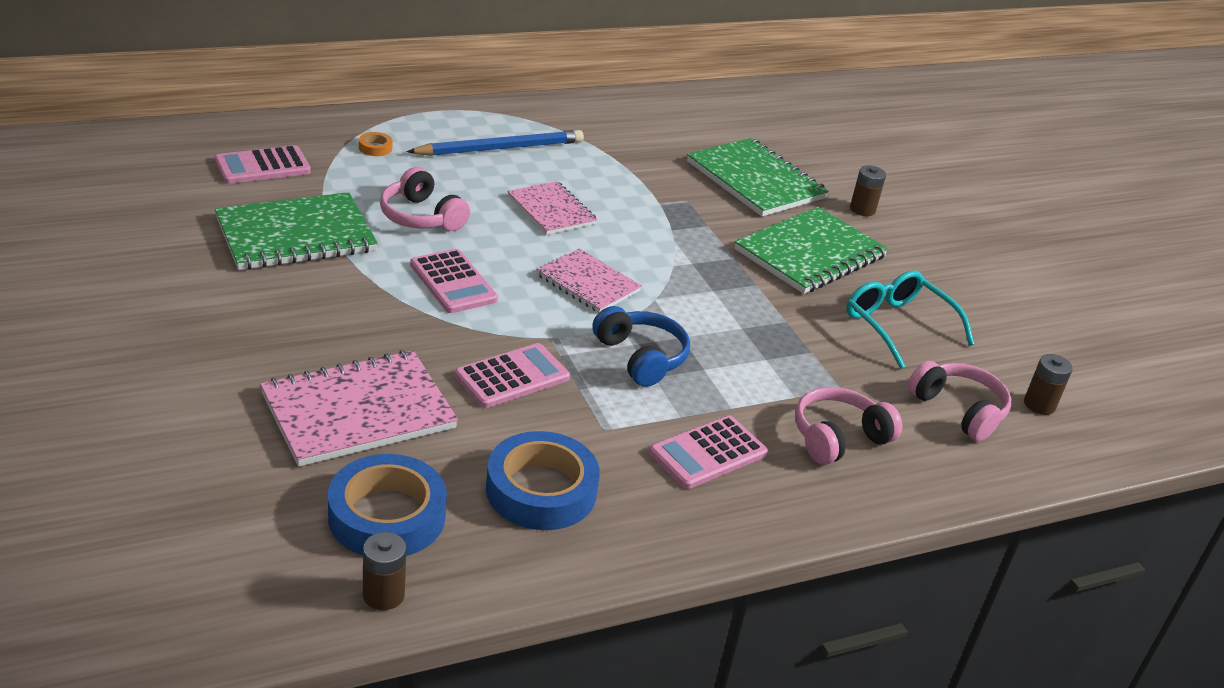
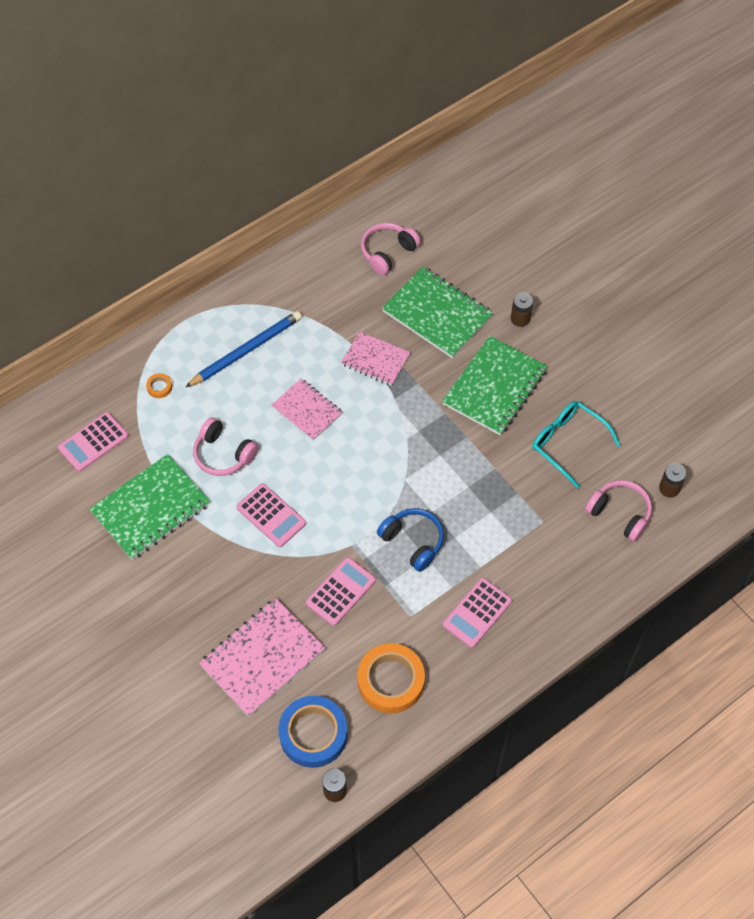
camera: 10 degrees left, 25 degrees up
blue tape [486,431,600,530] -> orange tape [357,643,425,714]
pink notebook [537,249,642,313] -> pink notebook moved to [341,331,411,386]
pink headphones [795,387,902,465] -> pink headphones moved to [361,223,421,276]

